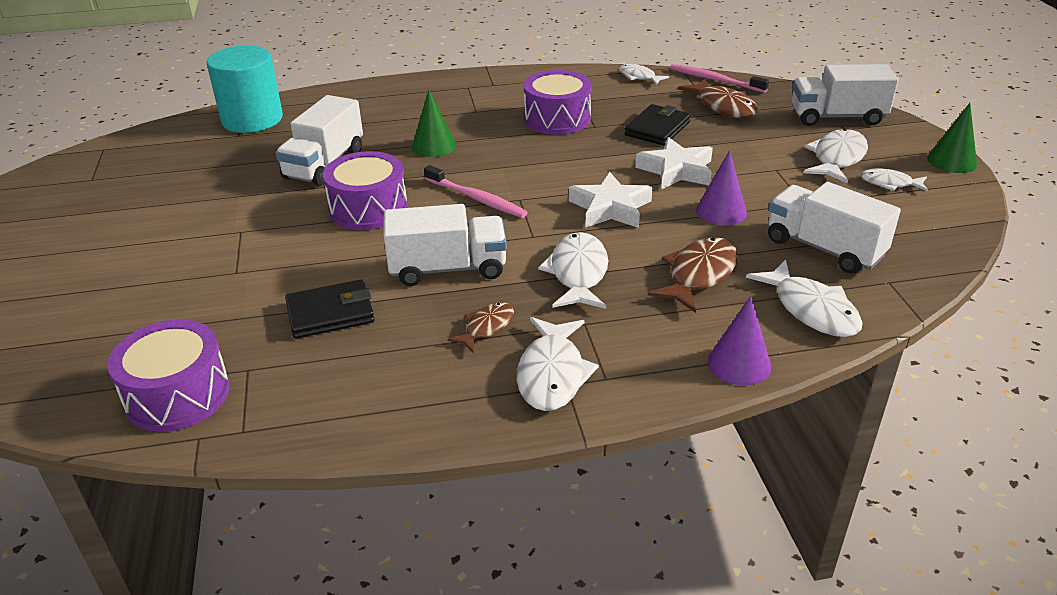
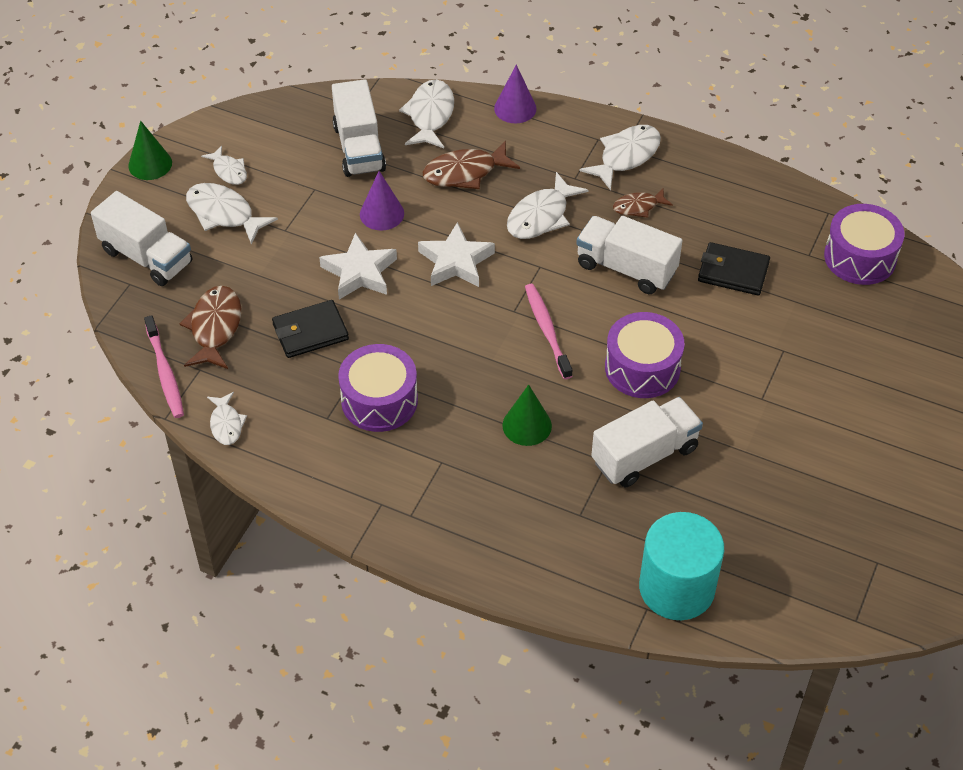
camera: 145 degrees left, 15 degrees up
white fish [803,128,868,184] -> white fish turned 60 degrees clockwise [186,183,278,245]

